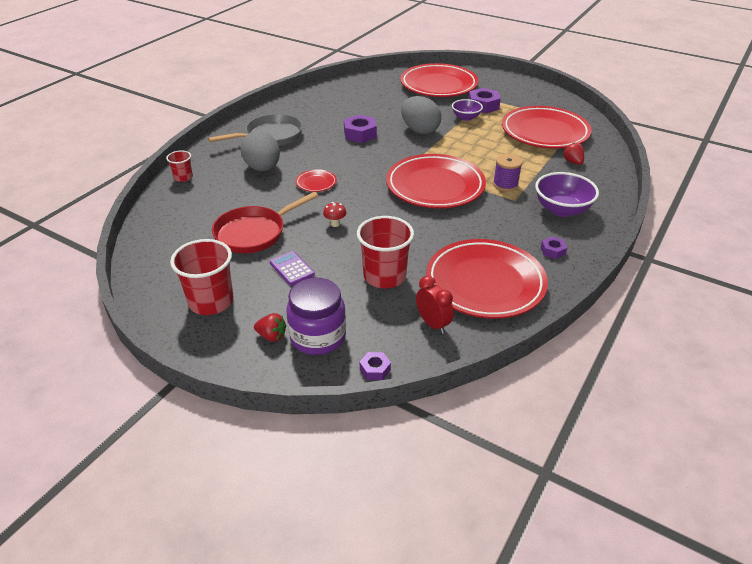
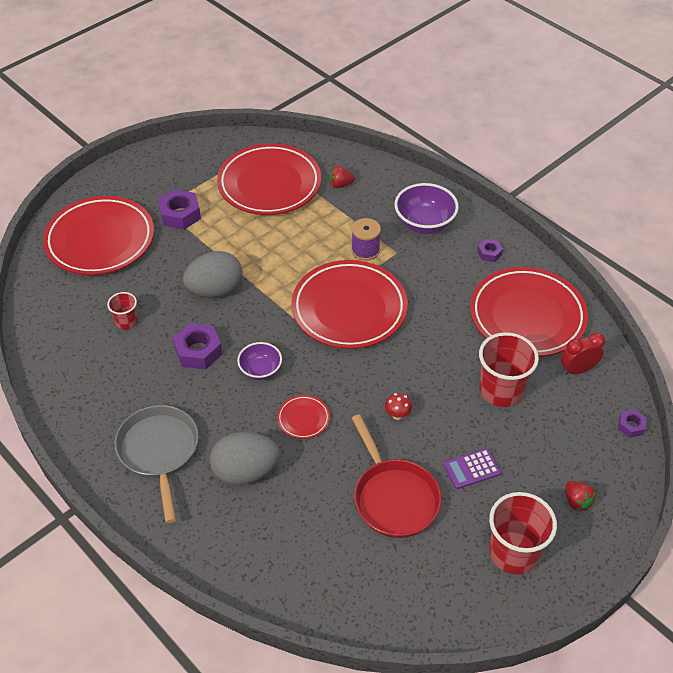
camera: 75 degrees left, 10 degrees up
red cup [166,151,193,182] -> red cup moved to [107,292,138,329]
red strawberry [254,313,286,342] -> red strawberry turned 120 degrees clockwise [566,481,596,511]
purple jar [286,277,346,355] -> none
purple bowl [452,99,483,121] -> purple bowl moved to [237,342,282,380]

